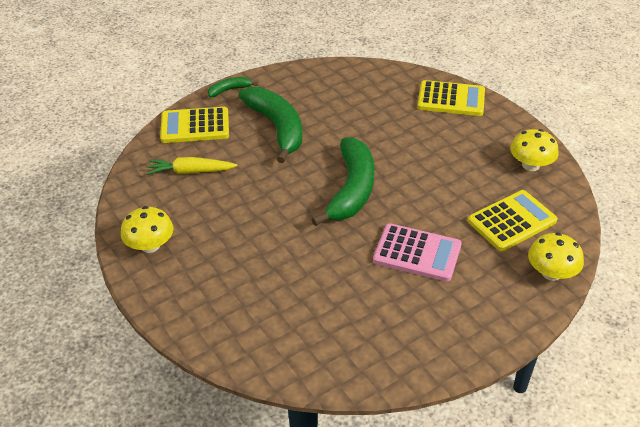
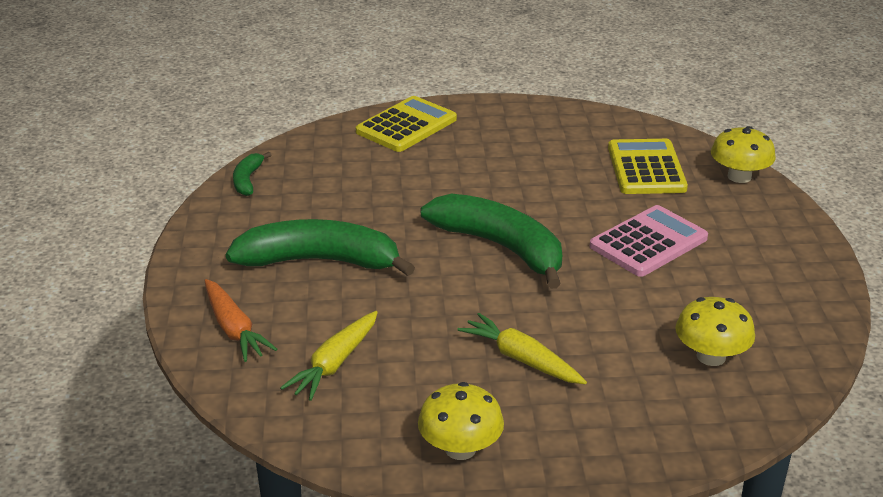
camera: 60 degrees left, 10 degrees down
yellow calculator [160,107,229,143] -> orange carrot [204,279,278,362]
green banana [208,77,258,97] -> green banana moved to [233,152,271,196]
yellow mushroom [510,129,559,171] -> yellow mushroom moved to [675,297,755,366]
none -> yellow carrot [457,313,587,384]

